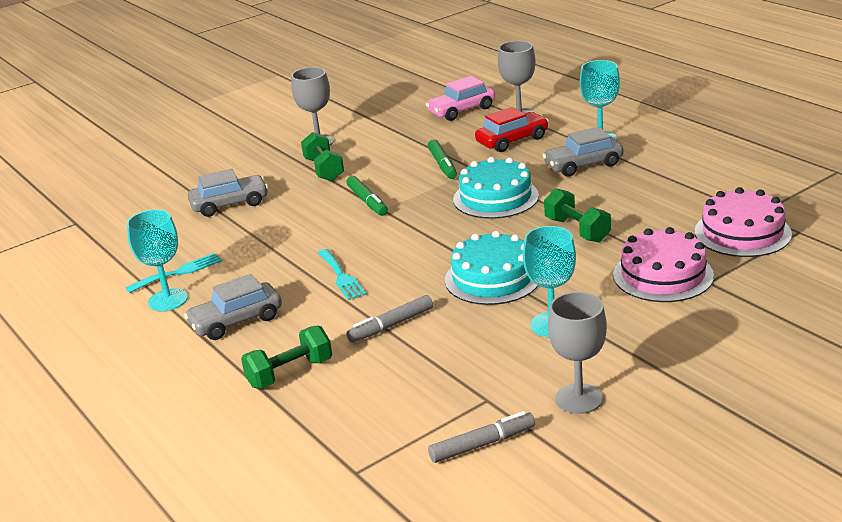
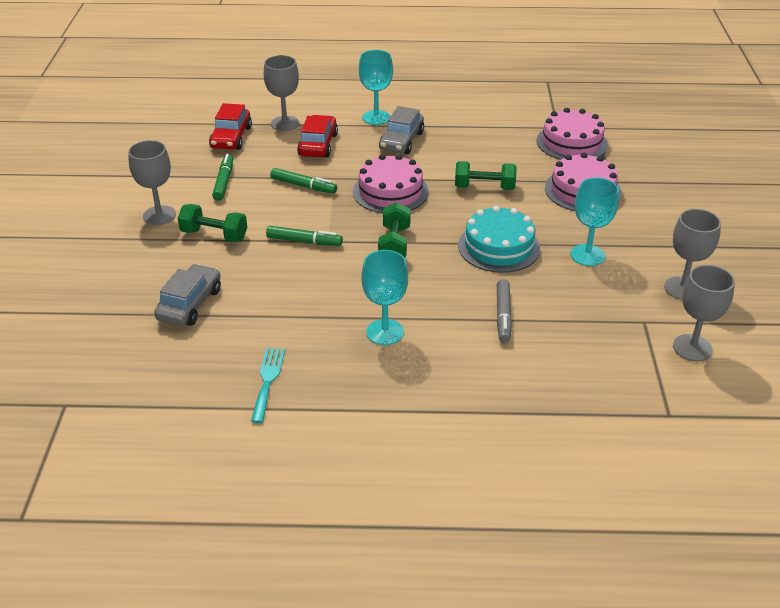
camera: 55 degrees left, 10 degrees up
turquoise goblet [127,209,188,311] -> turquoise goblet moved to [362,250,408,345]
grey car [184,274,282,340] -> none
green dumbbell [241,325,332,388] -> green dumbbell moved to [378,202,411,258]
turquoise fork [318,249,367,300] -> none
pink car [426,76,495,121] -> red car [209,103,252,150]
grey marker [428,411,535,463] -> grey goblet [673,265,735,362]
turquoise cake [453,157,539,219] -> pink cake [353,154,429,213]
none -> green marker [212,154,233,201]

